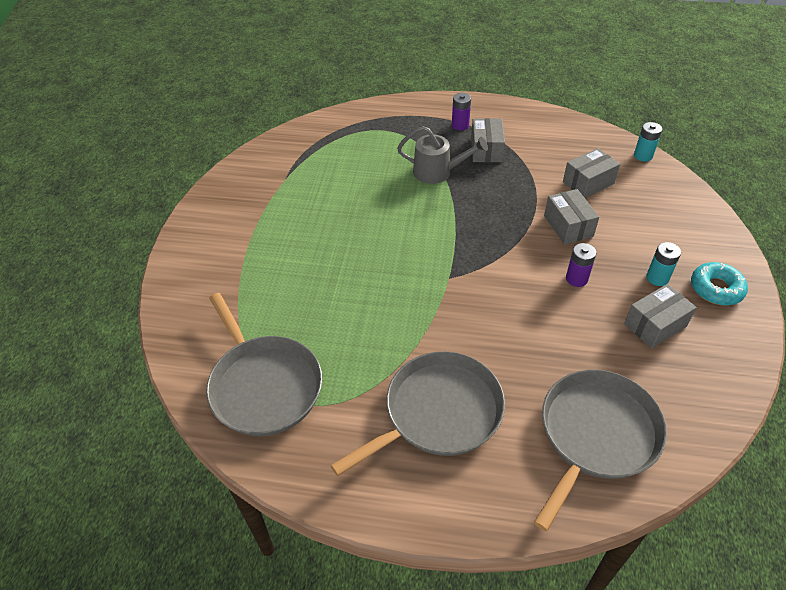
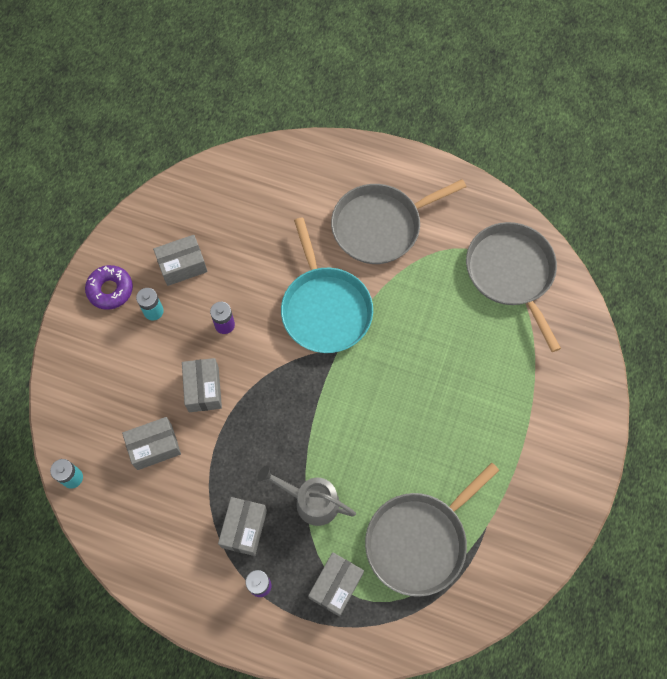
camera: 170 degrees left, 20 degrees up
grey pan [534,370,667,531] -> grey pan moved to [365,462,499,597]
turquoise donut [691,262,748,305] -> purple donut [85,265,133,310]
none -> turquoise pan [281,217,373,353]
none -> grey box [308,552,364,617]

